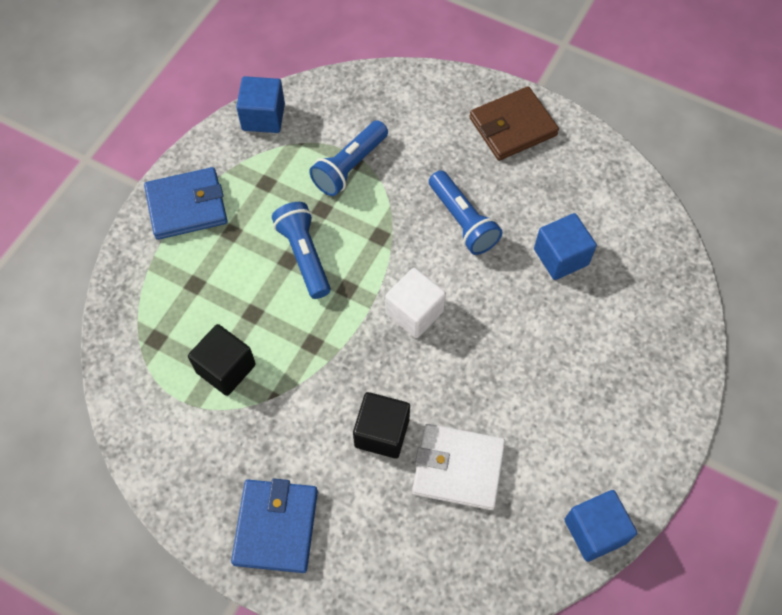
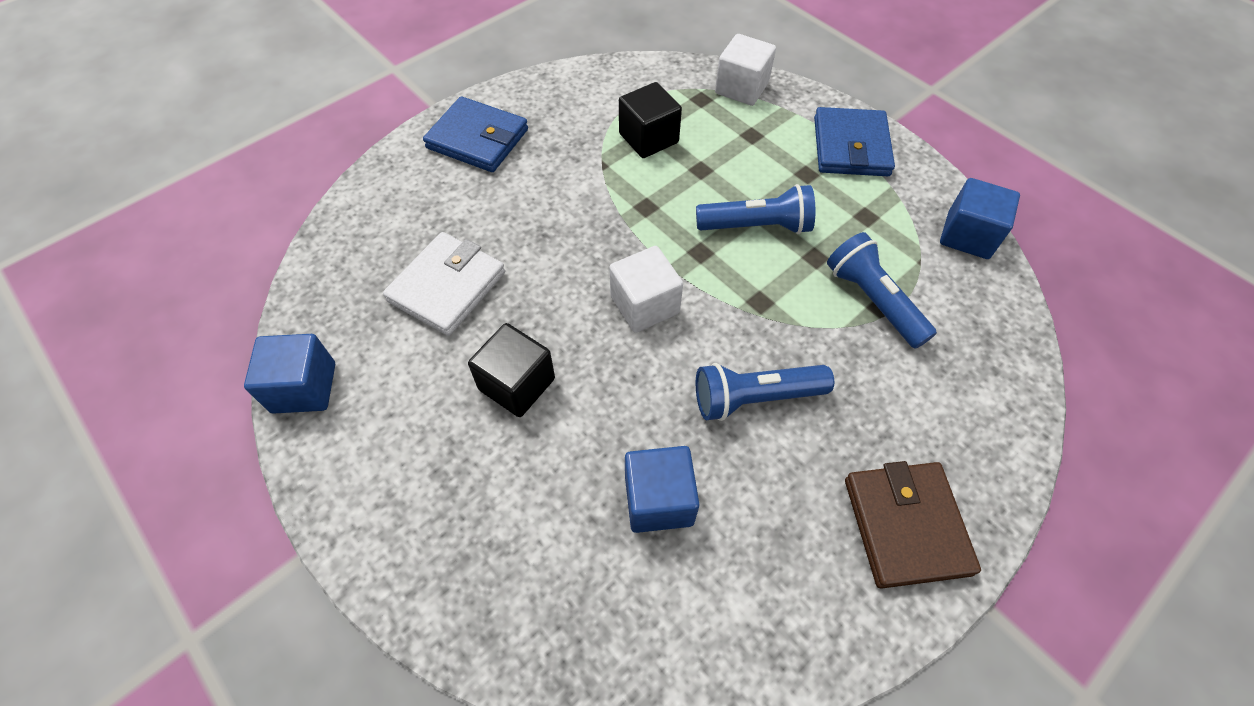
camera: 110 degrees right, 5 degrees down
black cube [353,392,410,459] -> black cube moved to [468,323,555,417]
none -> white cube [715,34,776,106]

